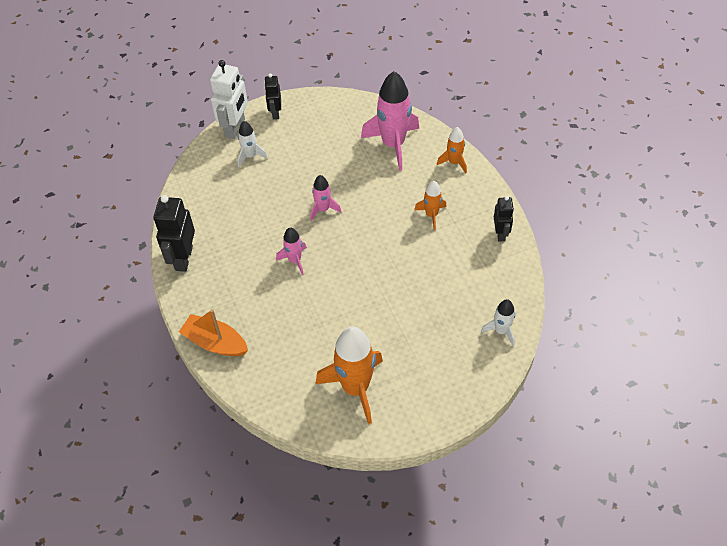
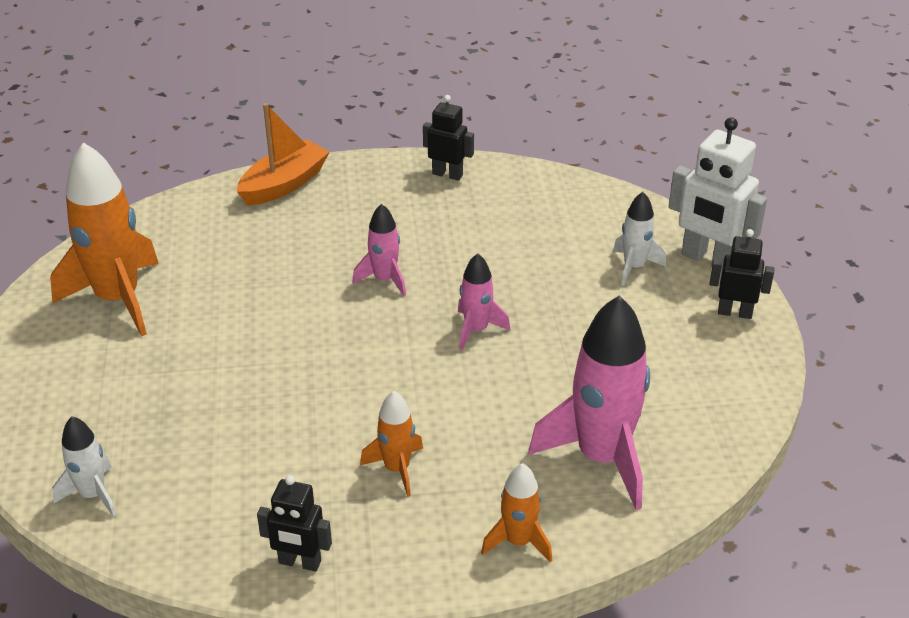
camera: 105 degrees right, 15 degrees down
black robot [153,195,195,272] -> black robot [423,95,474,181], size x0.60

